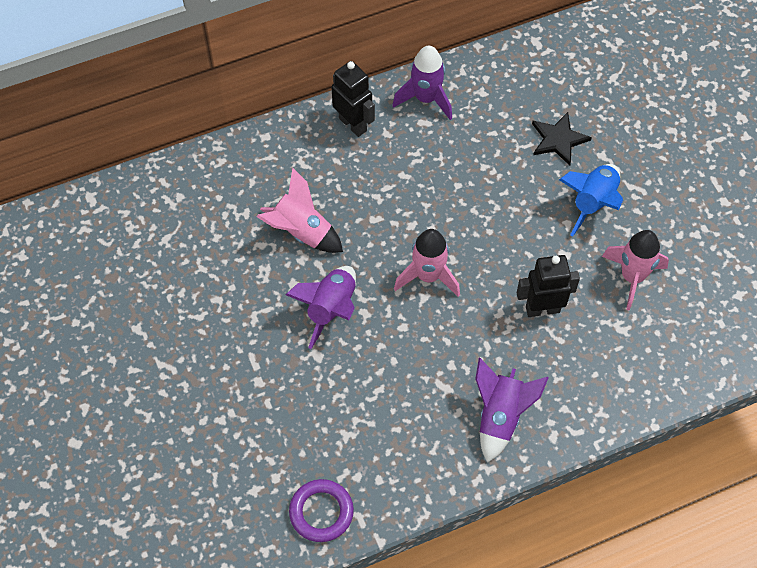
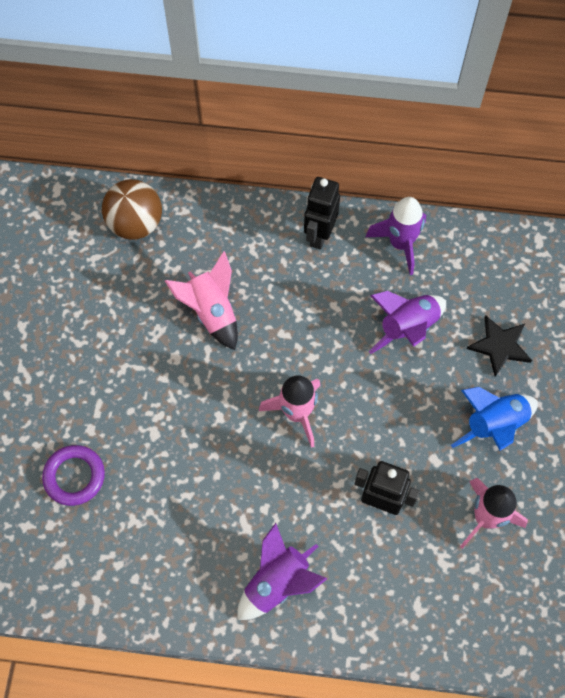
camera: 30 degrees right, 5 degrees up
purple rocket [286,266,356,349] -> purple rocket moved to [369,291,446,354]
purple ring [289,479,354,542] -> purple ring moved to [42,445,105,506]
black robot [332,61,375,137] -> black robot turned 150 degrees counterclockwise [304,177,340,250]
none -> brown ball [102,179,162,240]

